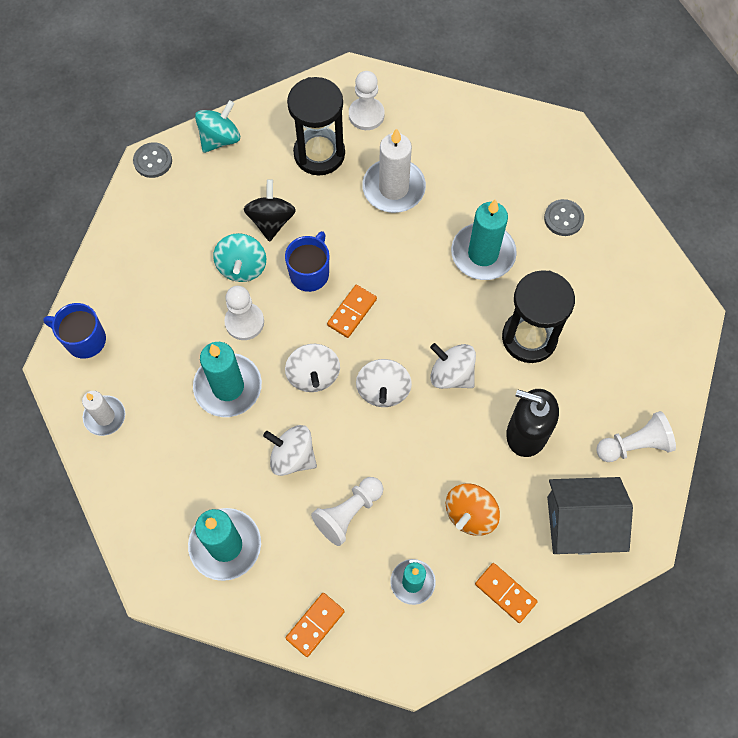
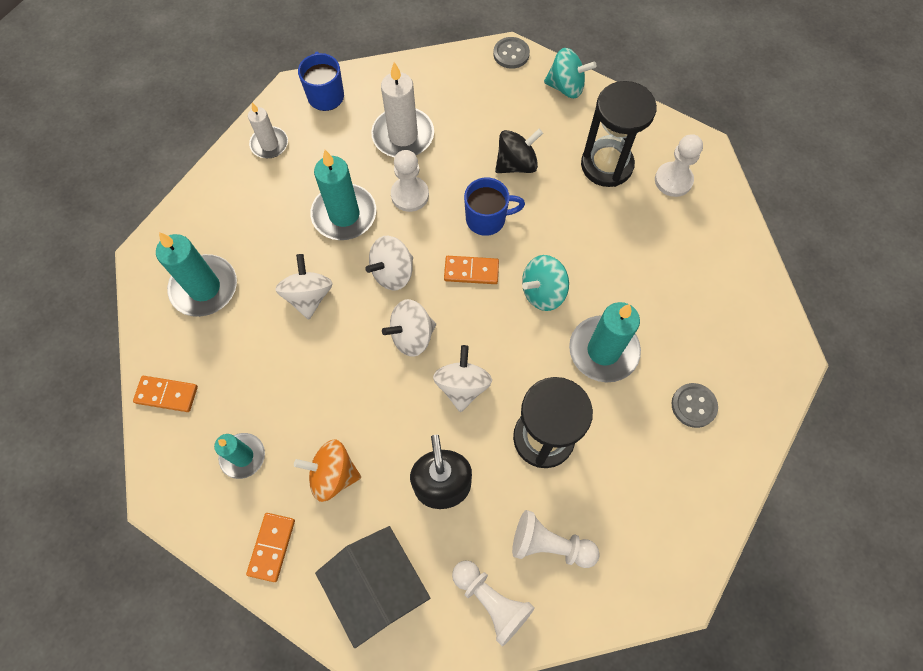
camera: 60 degrees right, 0 degrees up
turquoise spinning top [213,233,266,282] -> turquoise spinning top moved to [522,255,569,311]
white pawn [311,477,383,546] -> white pawn moved to [512,510,600,568]
white candle [362,128,426,213] -> white candle moved to [371,62,434,157]

